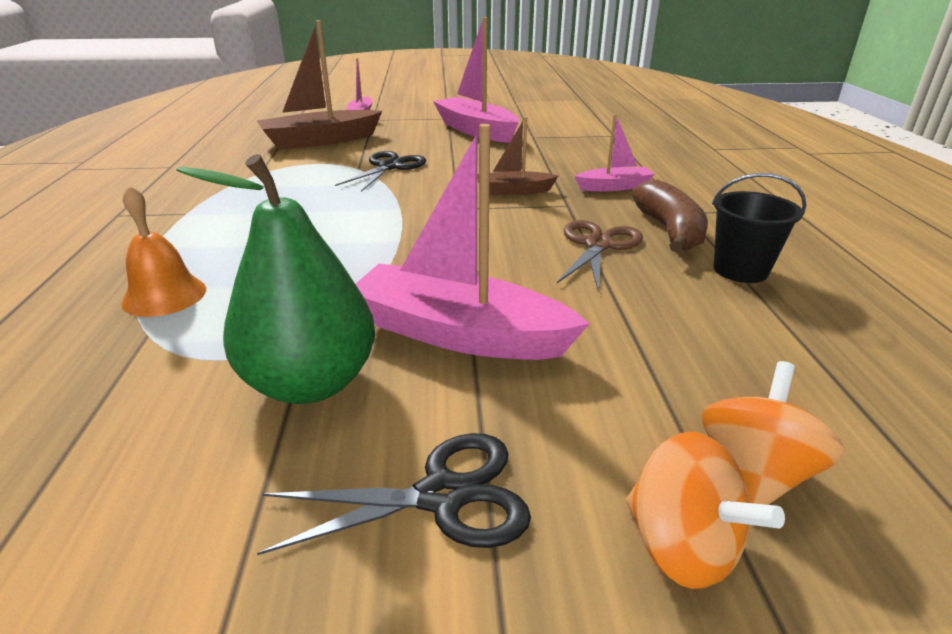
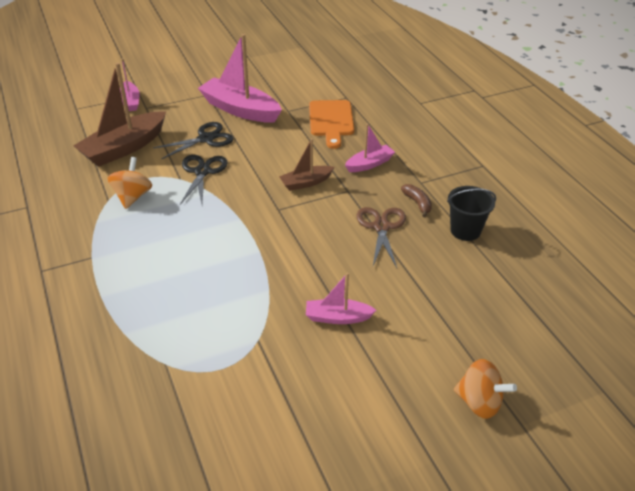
camera: 20 degrees left, 10 degrees up
orange bell [121,185,206,317] -> none
green pear [176,154,375,404] -> none
black scissors [257,433,531,555] -> black scissors moved to [153,122,234,159]
pink boat [356,124,590,360] -> pink boat [306,273,377,324], size x0.54
brown banana [632,179,708,253] -> brown banana [401,184,432,217], size x0.56
orange spinning top [701,361,845,505] -> orange spinning top moved to [108,157,152,209]
none -> orange cutting board [309,100,354,149]

